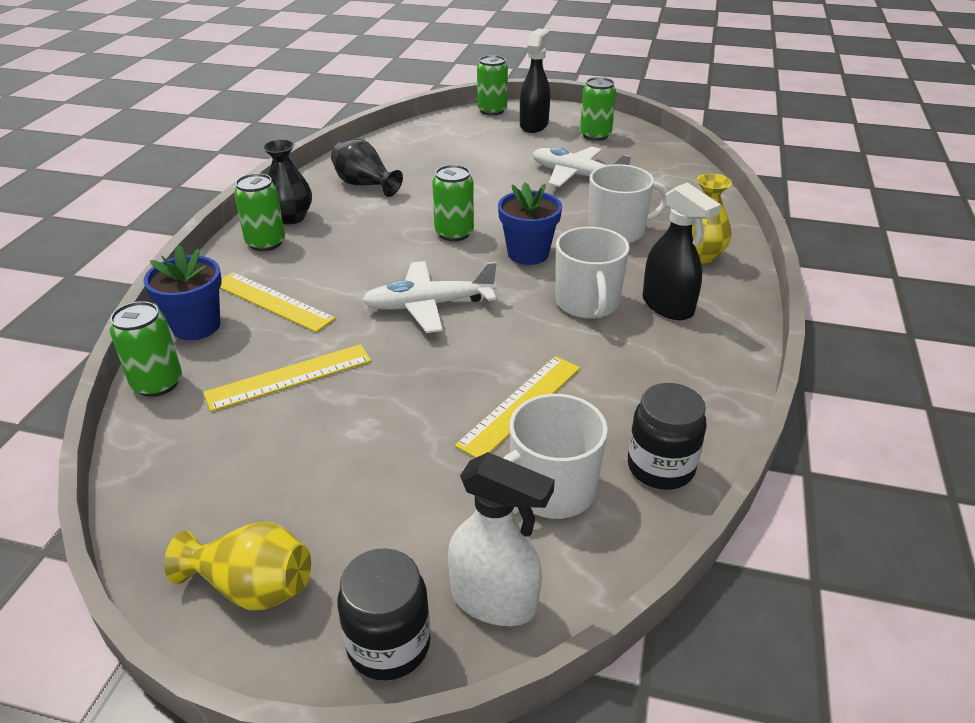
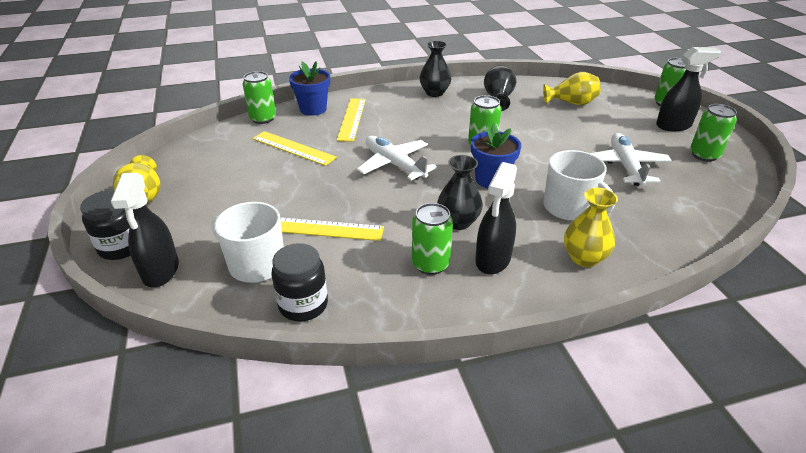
camera: 60 degrees right, 0 degrees up
green can [234,173,285,251] -> green can moved to [412,203,453,275]
white spray bottle [448,452,555,626] -> black spray bottle [111,173,179,287]
white mug [555,227,630,319] -> black vase [437,155,483,230]
none -> yellow vase [543,72,601,105]

